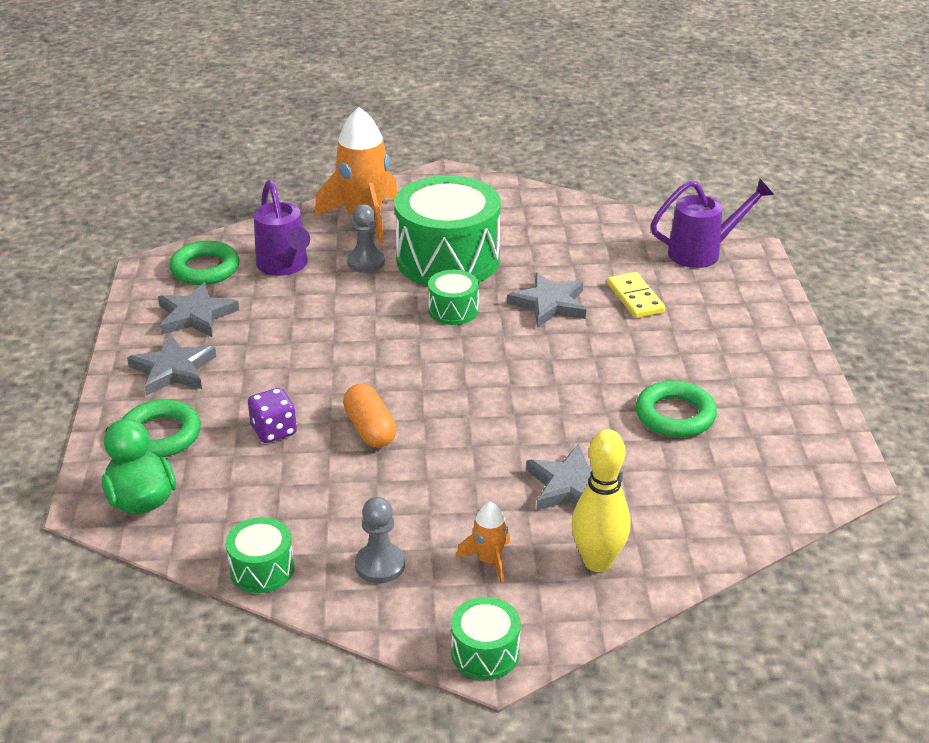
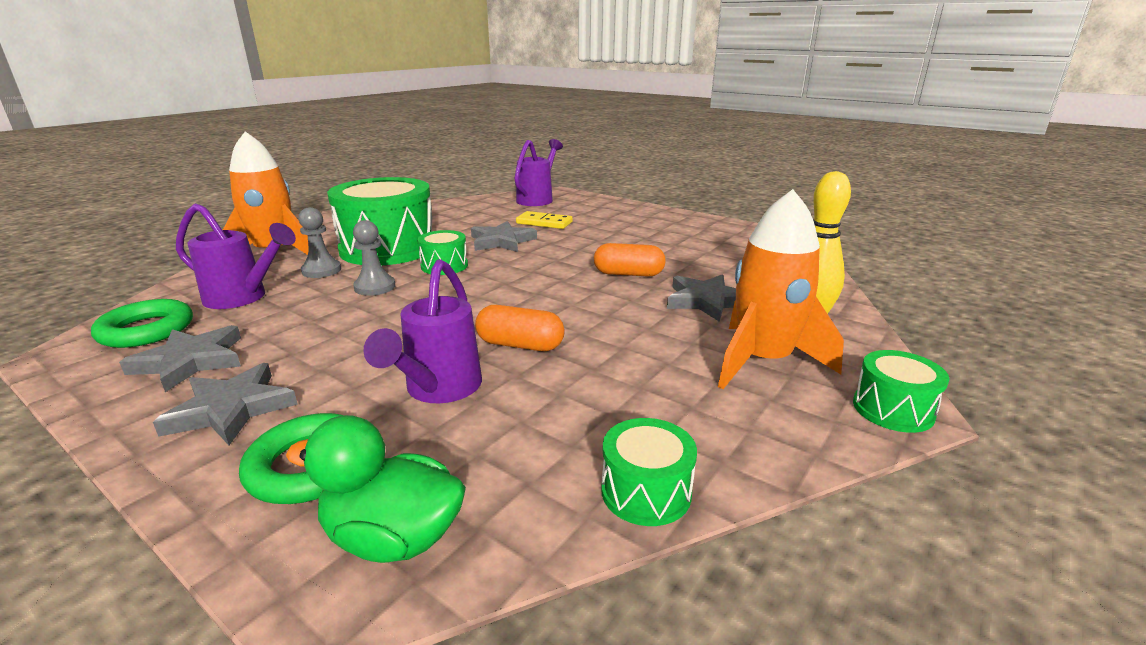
camera: 50 degrees left, 10 degrees down
purple dice [248,388,297,443] -> purple watering can [363,259,482,403]
grey pawn [355,497,405,584] -> grey pawn moved to [353,220,395,296]
orange rocket [456,502,510,584] -> orange rocket [718,189,844,389], size x2.13
green ring [636,381,717,437] -> none
none -> orange capsule [594,243,666,277]

